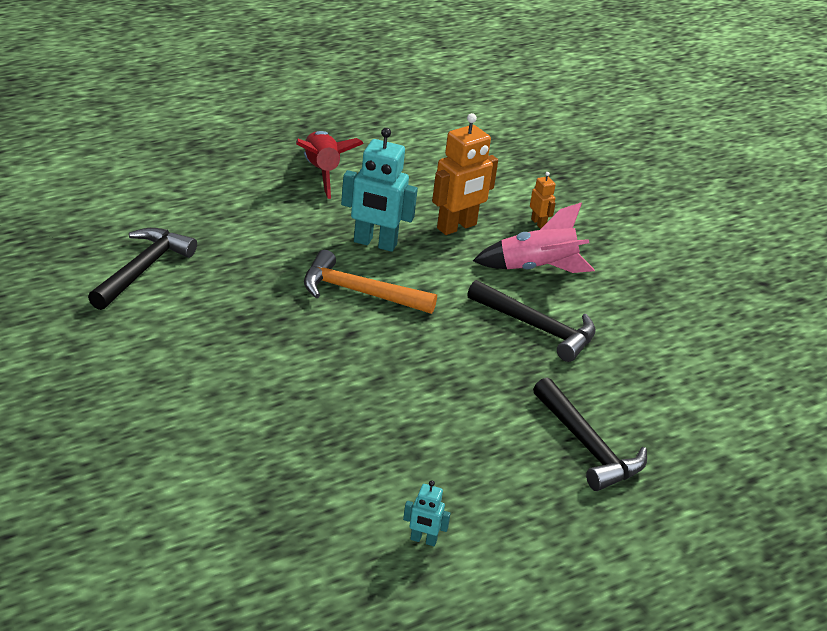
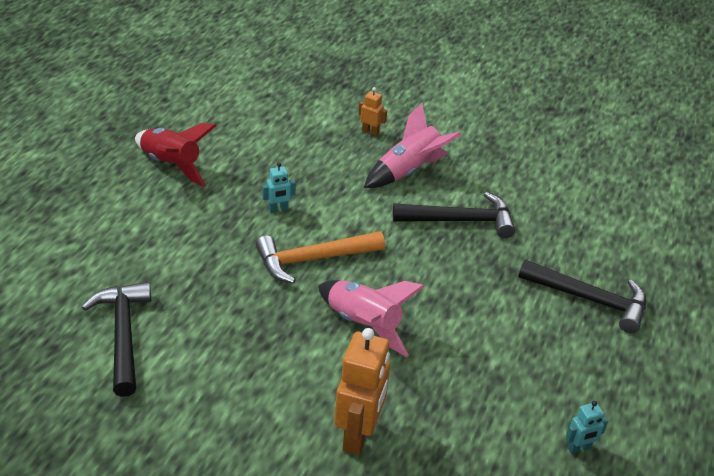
camera: 35 degrees left, 5 degrees up
turquoise robot [341,128,418,252] -> turquoise robot [263,162,296,213], size x0.48
orange robot [432,113,498,235] -> orange robot moved to [334,328,390,455]
none -> pink rocket [318,280,425,357]

